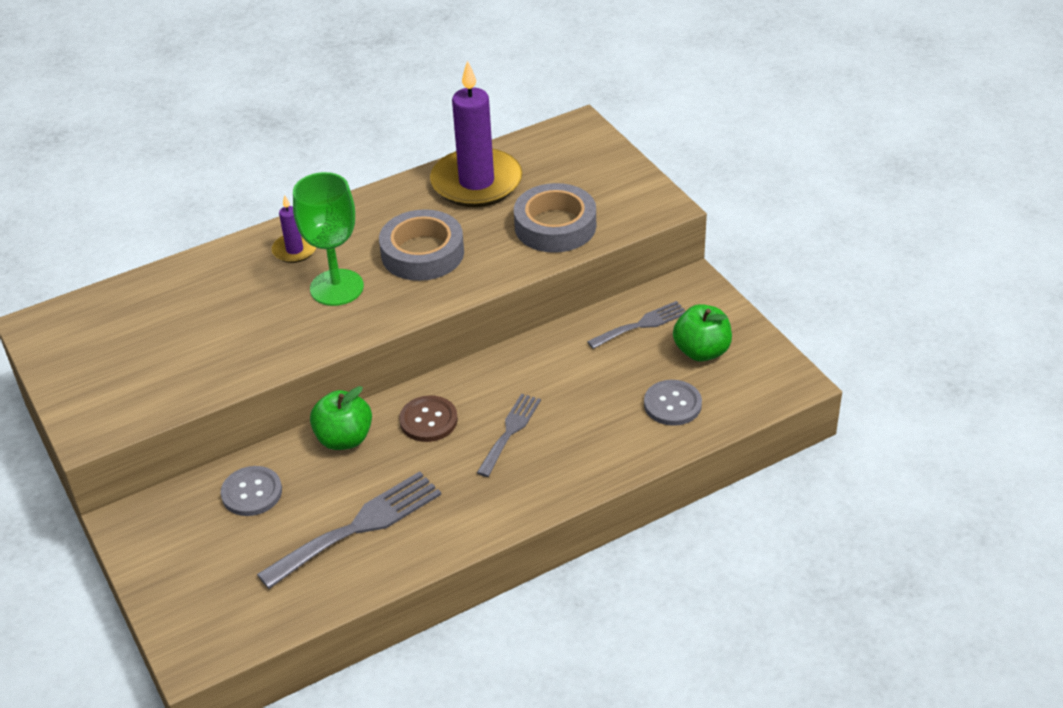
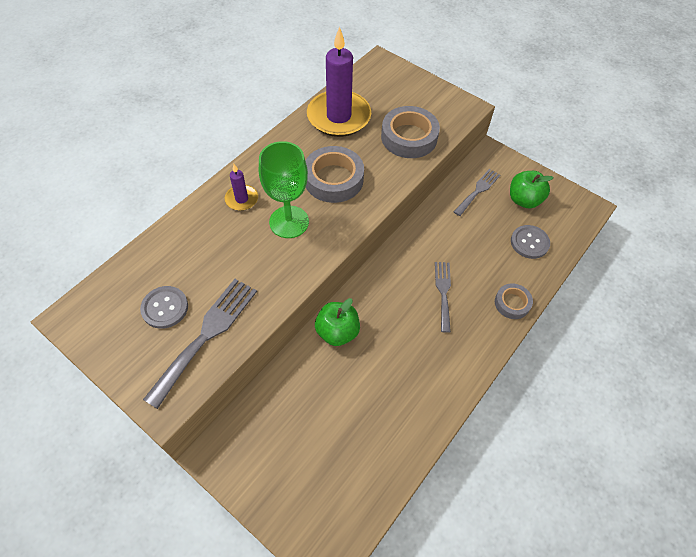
camera: 25 degrees left, 15 degrees up
grey button [221,466,282,516] -> grey button moved to [140,286,188,329]
grey fork [257,471,441,589] -> grey fork moved to [143,279,257,409]
brown button [399,395,458,442] -> none
none -> grey tape [495,283,533,319]

